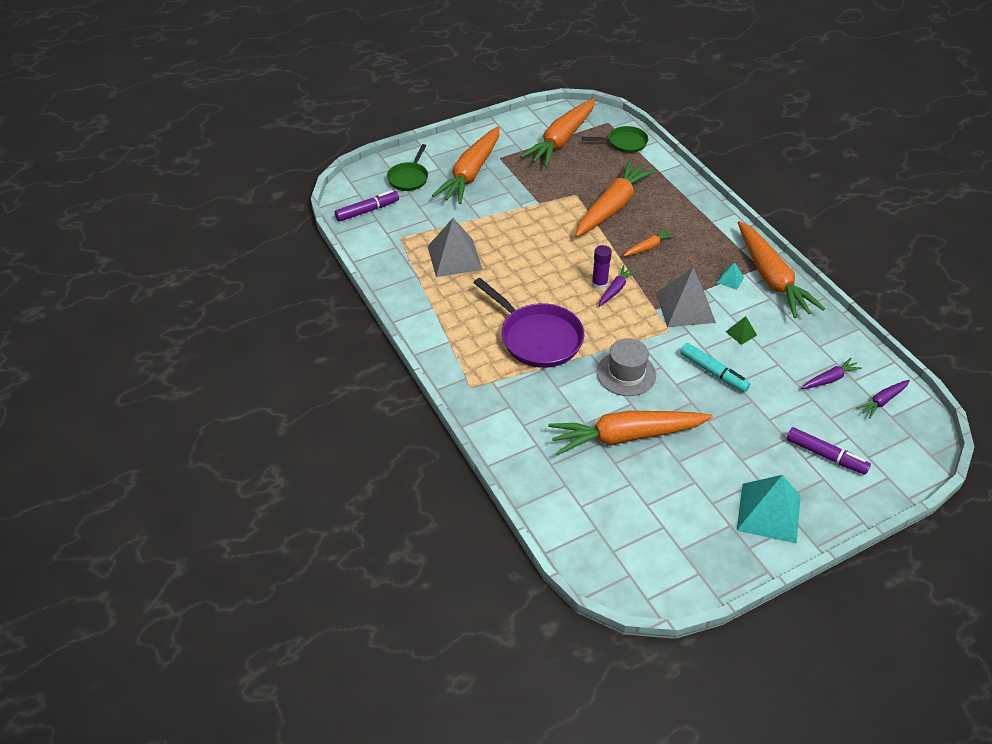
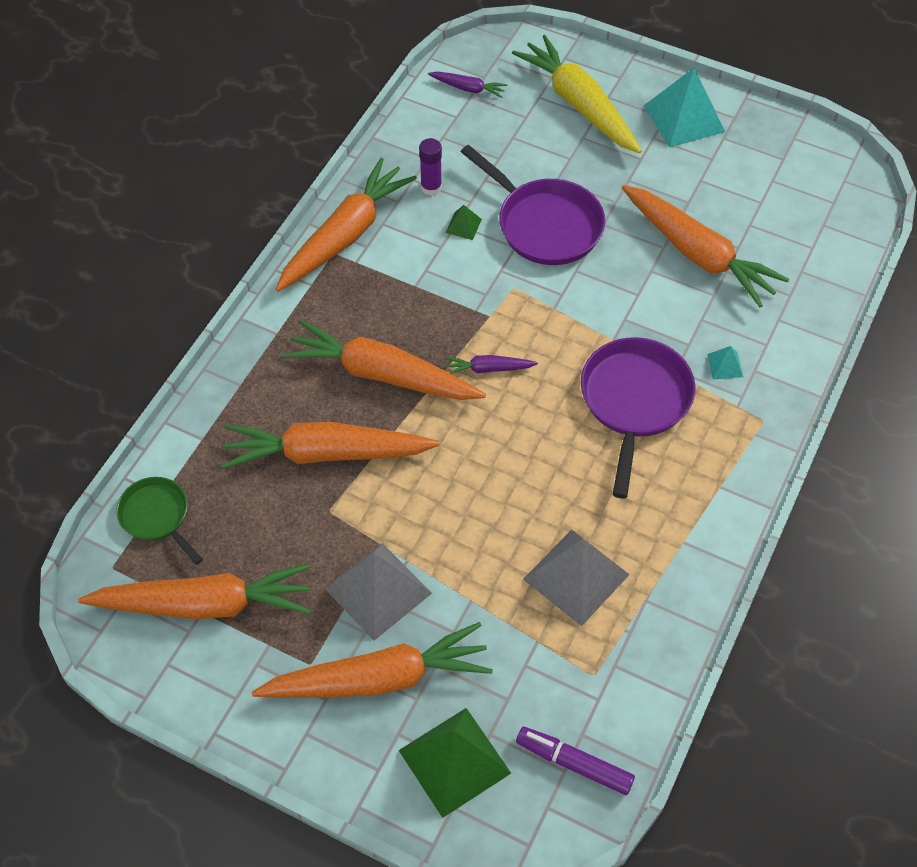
camera: 125 degrees left, 10 degrees up
green pan [387,144,428,191] -> green pyramid [399,708,511,818]
purple glue stick [592,245,612,290] -> purple glue stick moved to [419,138,442,196]
grey hat [597,338,656,396] -> none
orange carrot [623,228,675,257] -> orange carrot [281,319,486,400], size x2.23
grey pyramid [656,268,716,327] -> grey pyramid moved to [325,543,432,641]
turquoise marker [680,343,751,392] -> purple pan [461,145,605,265]
turquoise pyramid [717,262,744,290] -> turquoise pyramid moved to [707,346,743,379]
purple marker [786,427,871,475] -> yellow carrot [512,35,642,153]
purple carrot [802,358,862,389] -> none

